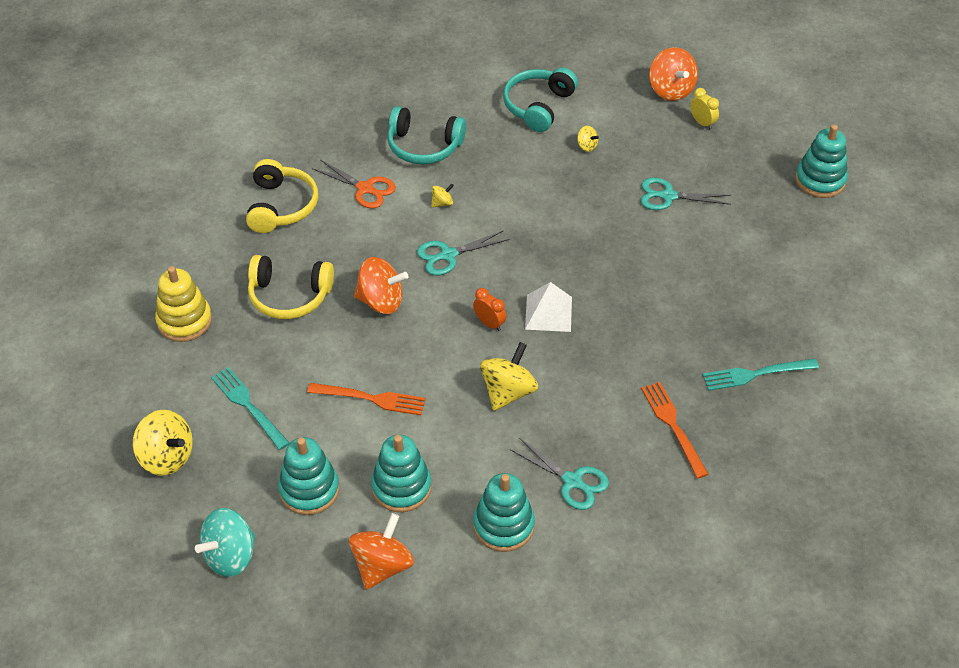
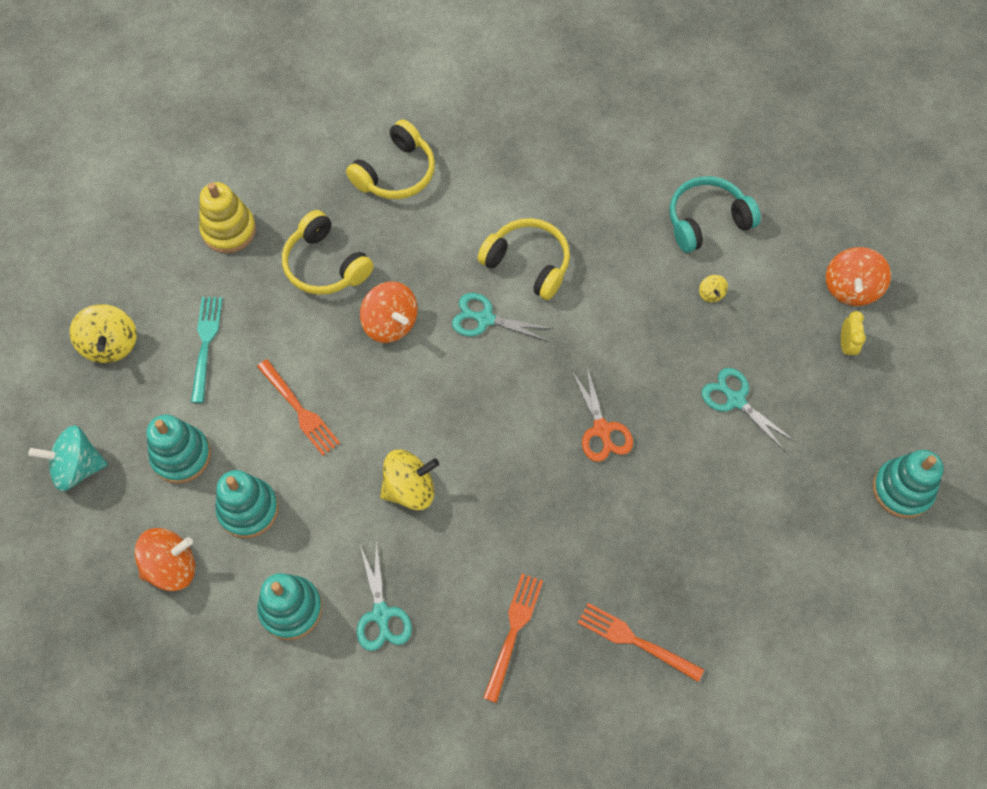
camera: 40 degrees right, 15 degrees up
orange scissors [312,160,396,208] -> orange scissors moved to [572,367,633,462]
turquoise headphones [387,106,466,164] -> none
yellow spinning top [431,184,454,208] -> yellow headphones [477,218,570,300]
orange clock [473,288,506,331] -> none
white pyramid [525,282,572,332] -> none
turquoise fork [702,359,819,391] -> orange fork [578,603,704,682]

